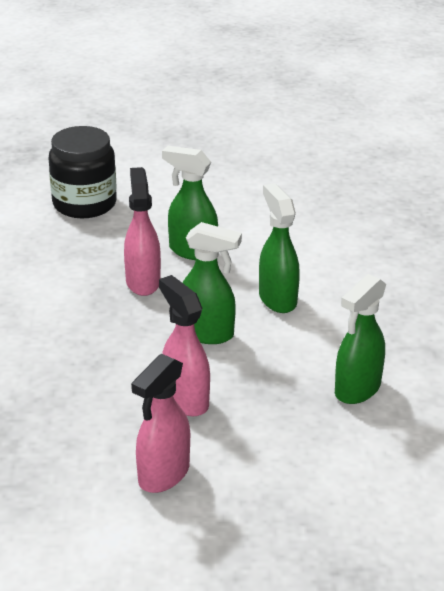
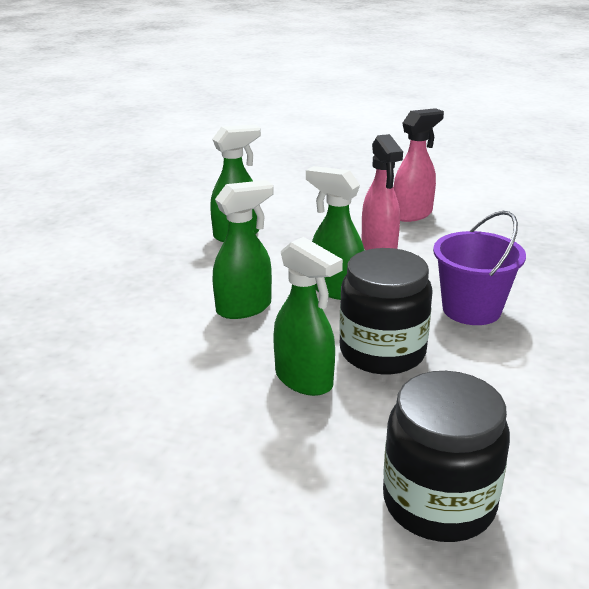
camera: 160 degrees left, 5 degrees down
pink spray bottle [124,167,161,296] -> black jar [339,248,433,374]
green spray bottle [259,183,300,313] -> green spray bottle turned 120 degrees counterclockwise [212,180,274,319]
none -> purple bucket [433,211,526,325]

